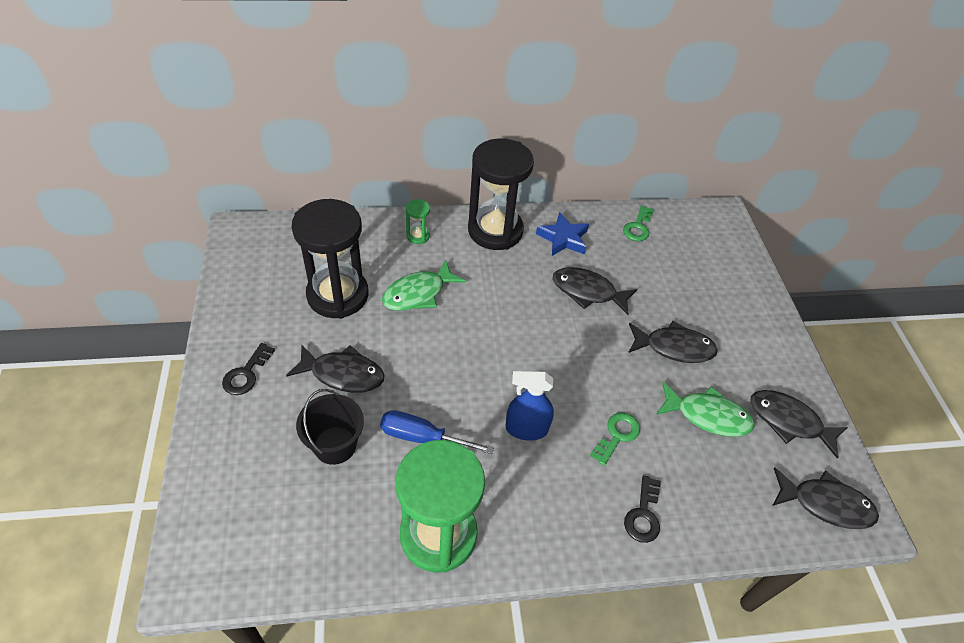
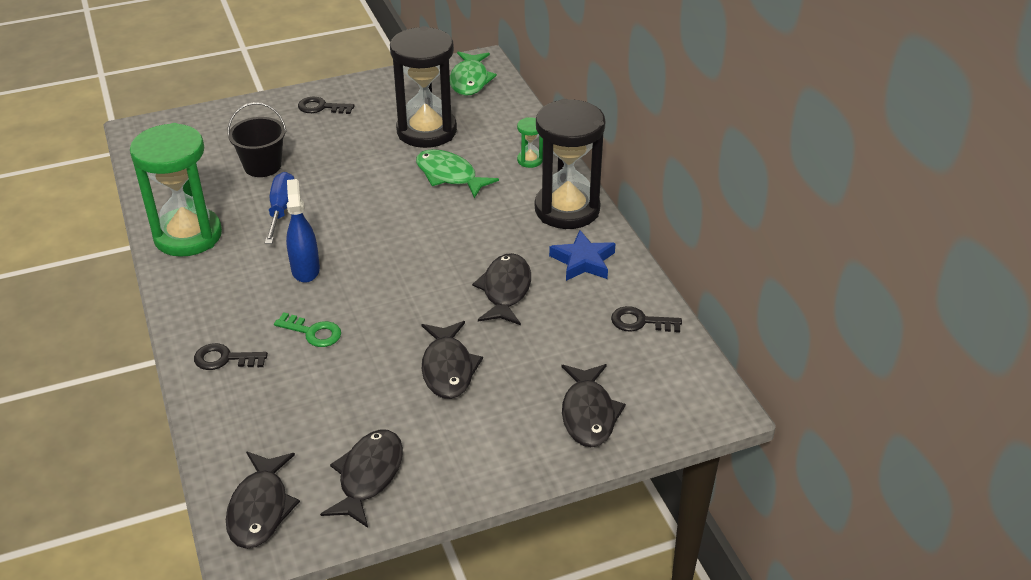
camera: 80 degrees right, 10 degrees down
black fish [286,345,384,393] -> black fish moved to [561,364,626,447]
green key [623,205,654,241] -> black key [611,306,682,333]
green fish [656,382,755,437] -> green fish moved to [450,51,497,96]

